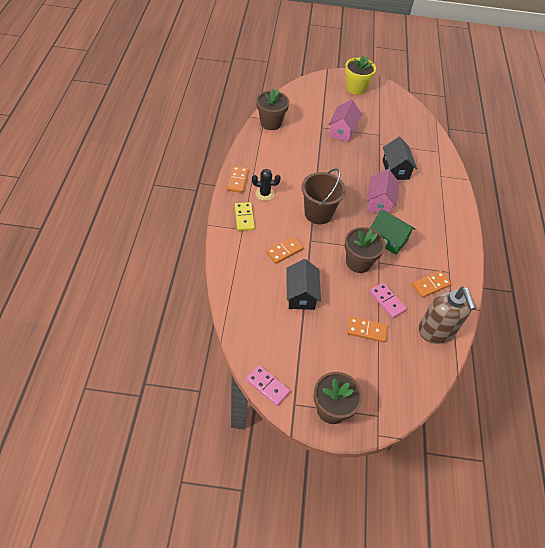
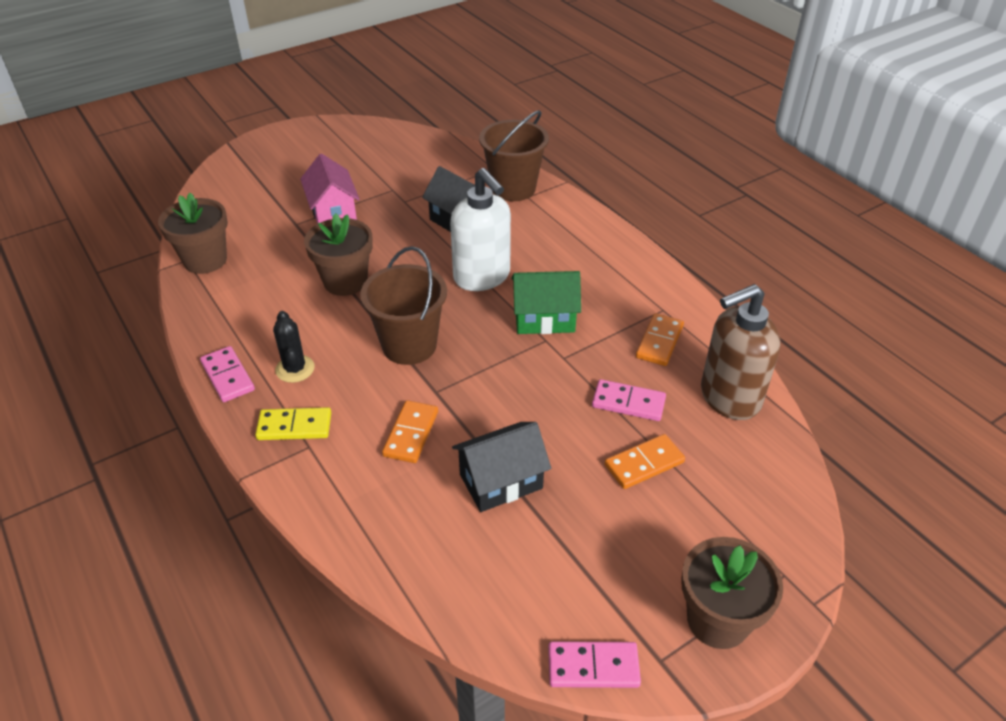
camera: 35 degrees left, 10 degrees down
orange domino [227,166,248,193] -> pink domino [200,346,255,402]
yellow domino [235,202,255,231] -> yellow domino turned 45 degrees counterclockwise [255,407,331,440]
black cactus [252,169,281,201] -> black cactus turned 75 degrees counterclockwise [273,311,315,383]
black house [286,259,321,310] -> black house turned 75 degrees counterclockwise [452,422,551,512]
yellow flower pot [345,56,376,95] -> none
brown flower pot [345,227,385,273] -> brown flower pot moved to [304,213,373,296]
pink house [367,169,399,213] -> white soap dispenser [450,168,511,291]
brown soap dispenser [418,286,476,344] -> brown soap dispenser turned 120 degrees clockwise [701,284,780,420]
none -> brown bucket [479,110,549,201]

